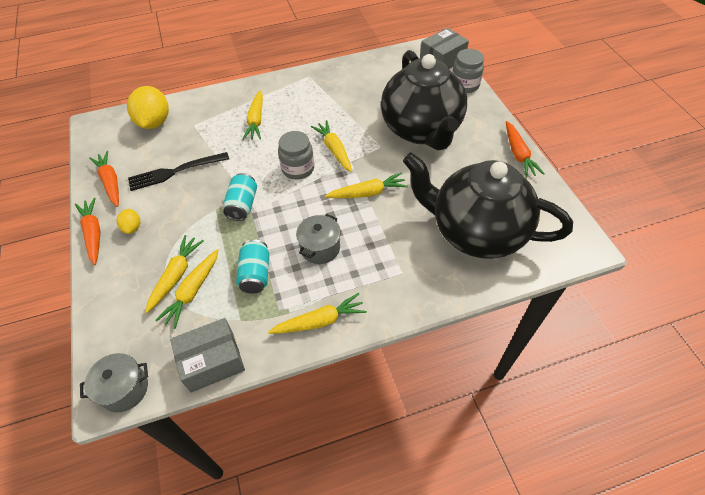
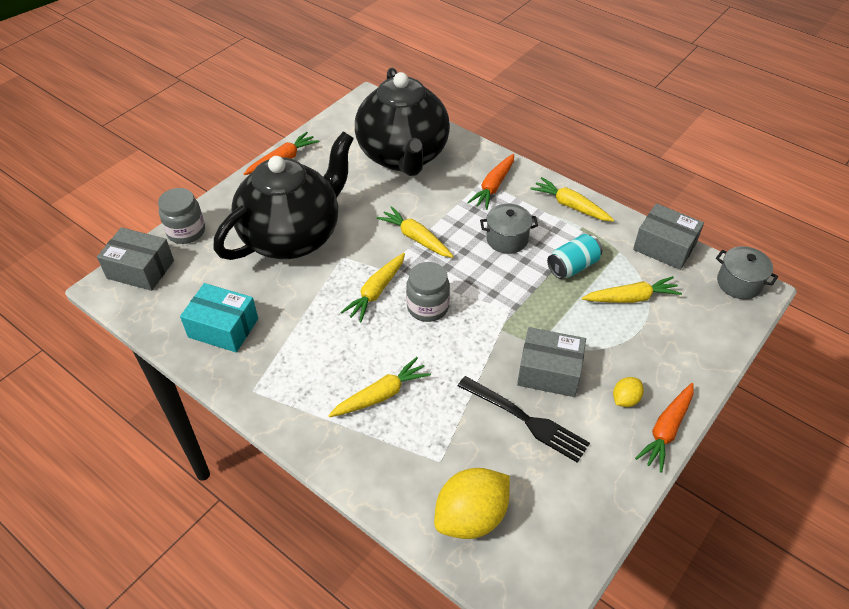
camera: 125 degrees left, 5 degrees down
orange carrot [89,151,119,207] -> orange carrot moved to [467,154,514,210]
yellow carrot [145,235,204,313] -> none
turquoise can [223,173,257,221] -> none
none -> turquoise box [180,283,258,352]
none -> grey box [517,327,586,397]

